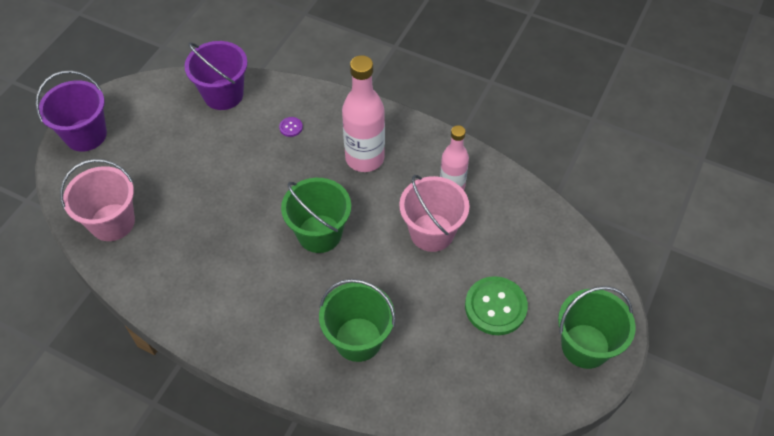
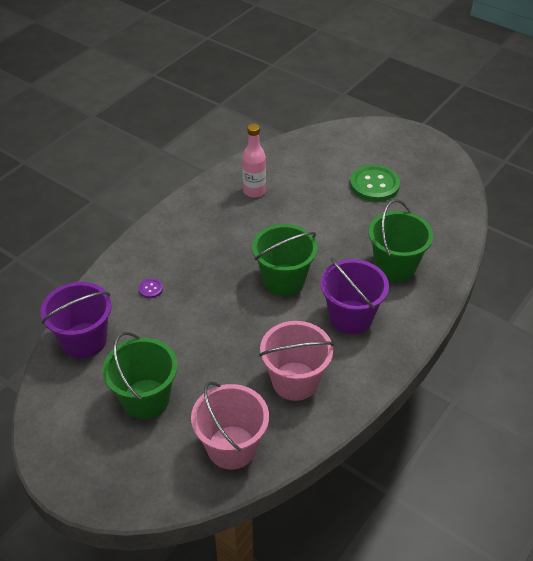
camera: 80 degrees left, 10 degrees down
purple bucket [36,70,107,152] -> purple bucket moved to [321,258,389,334]
pink bottle [342,55,385,172] -> none
pink bucket [399,175,469,252] -> pink bucket moved to [259,321,334,401]
green bucket [558,286,636,369] -> green bucket moved to [103,332,178,419]

